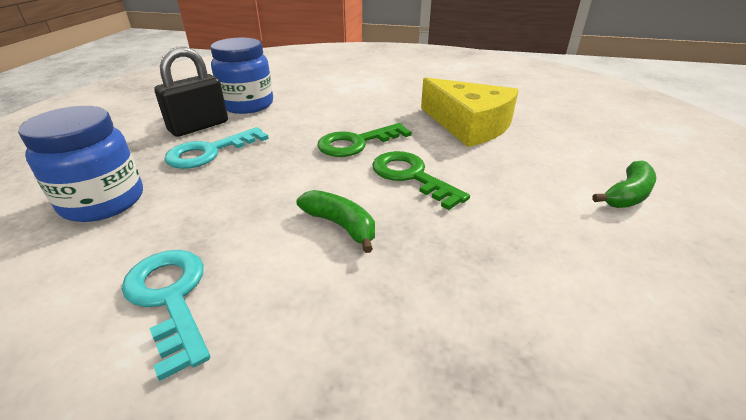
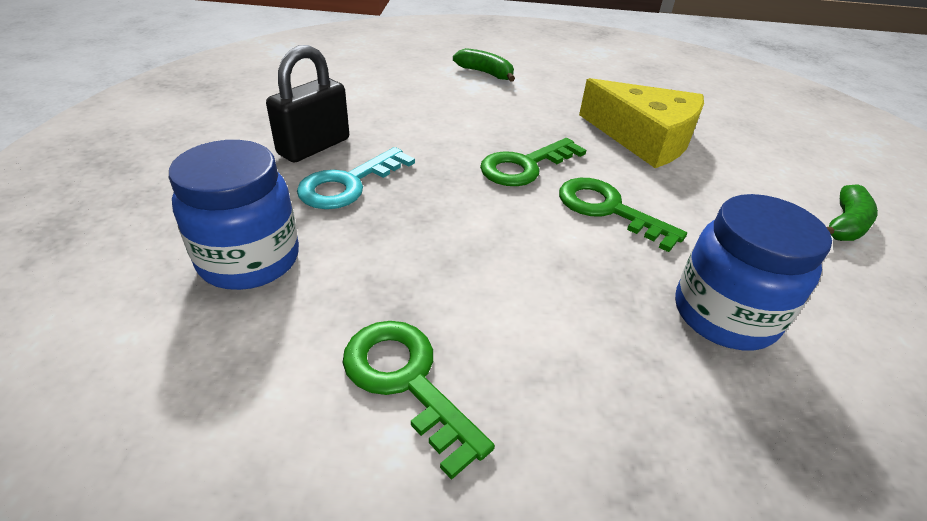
camera: 10 degrees left, 5 degrees up
turquoise key [122,250,210,381] -> green key [343,321,495,480]
blue jar [211,38,273,114] -> blue jar moved to [675,194,832,350]
green banana [297,190,375,253] -> green banana moved to [453,48,515,82]

